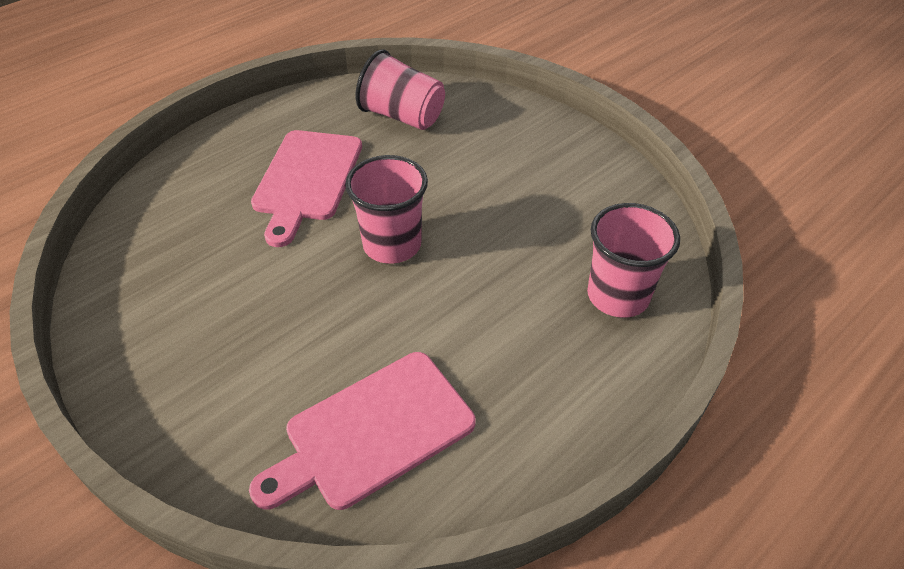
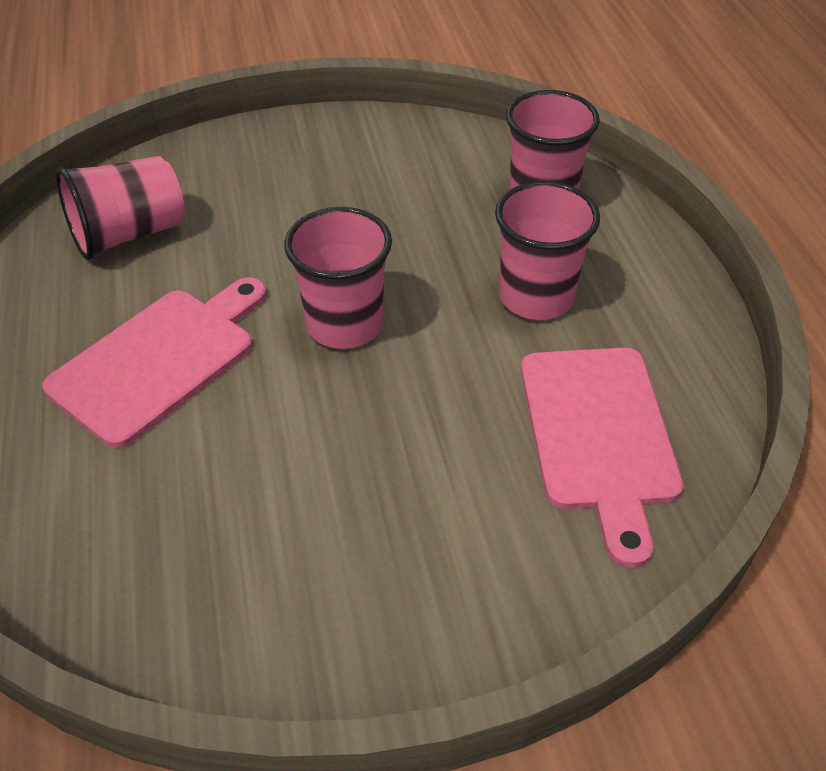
camera: 60 degrees left, 0 degrees up
pink cutting board [251,130,362,247] -> pink cutting board turned 90 degrees counterclockwise [42,277,267,448]
none -> pink cup [495,181,600,320]

